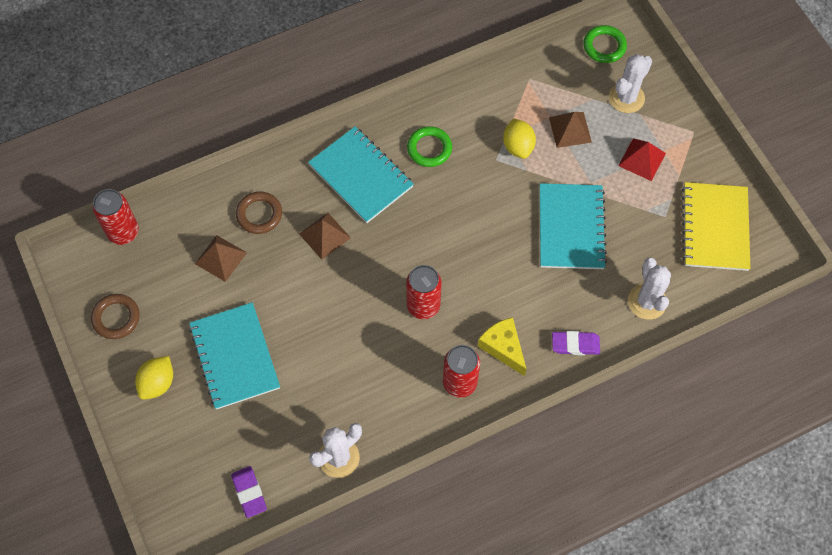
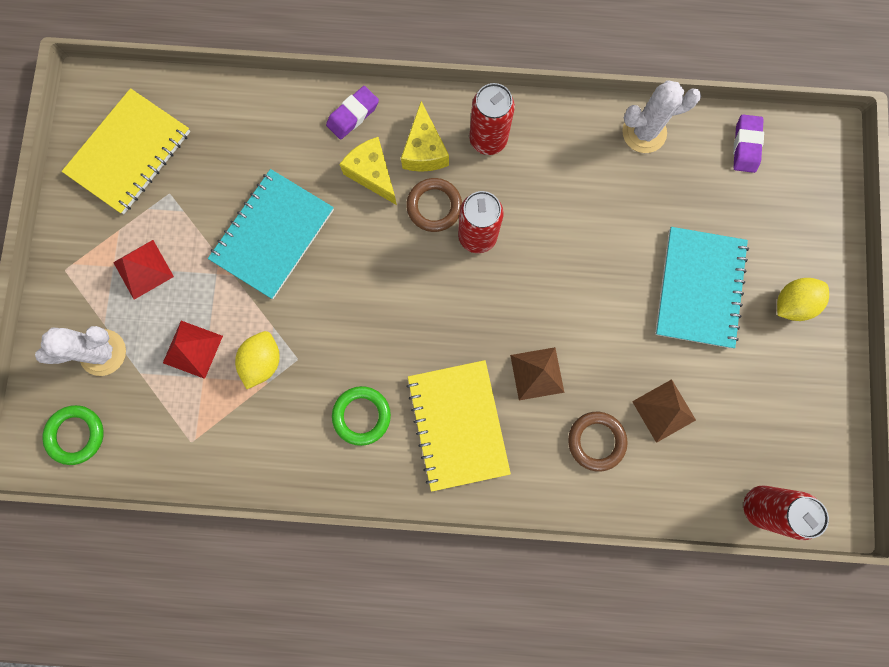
camera: 150 degrees left, 15 degrees up
brown ring [91,294,140,339] -> brown ring moved to [406,178,462,232]
turquoise notebook [308,127,414,223] -> yellow notebook [406,360,511,492]
brown pyramid [549,112,592,148] -> red pyramid [163,321,223,379]
purple eraser [552,331,600,355] -> purple eraser turned 75 degrees counterclockwise [326,86,379,140]
white cactus [628,257,671,320] -> none
none -> yellow cheese [339,137,397,205]

